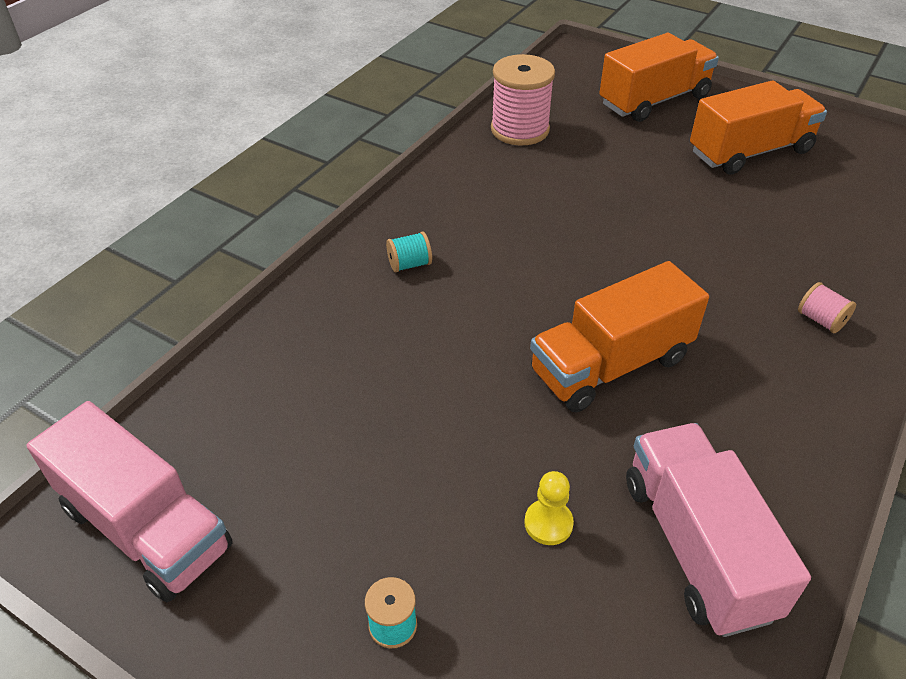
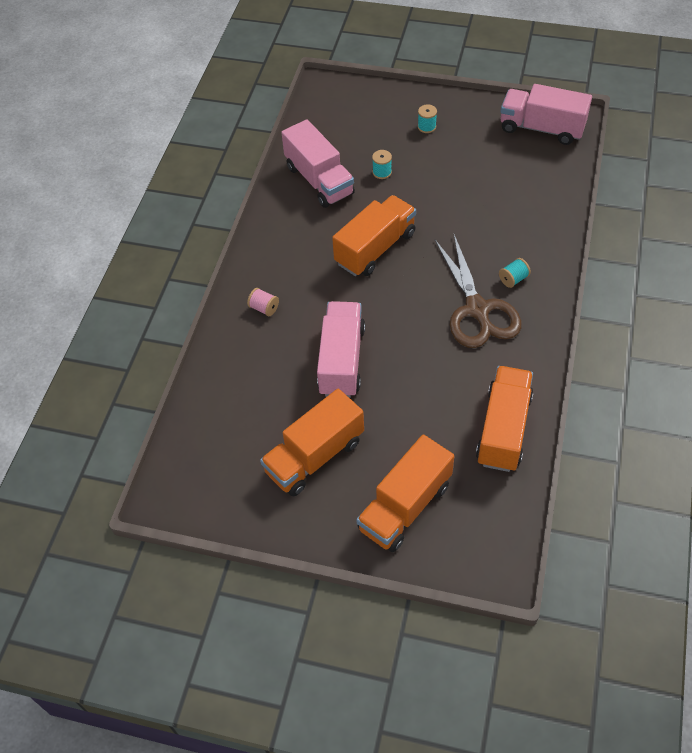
camera: 165 degrees right, 10 degrees up
pink spool [491,54,555,146] -> orange truck [476,366,533,472]
yellow pawn [524,471,574,545] -> turquoise spool [372,150,392,179]
none -> pink truck [317,301,365,398]
none -> brown scissors [435,235,522,348]

